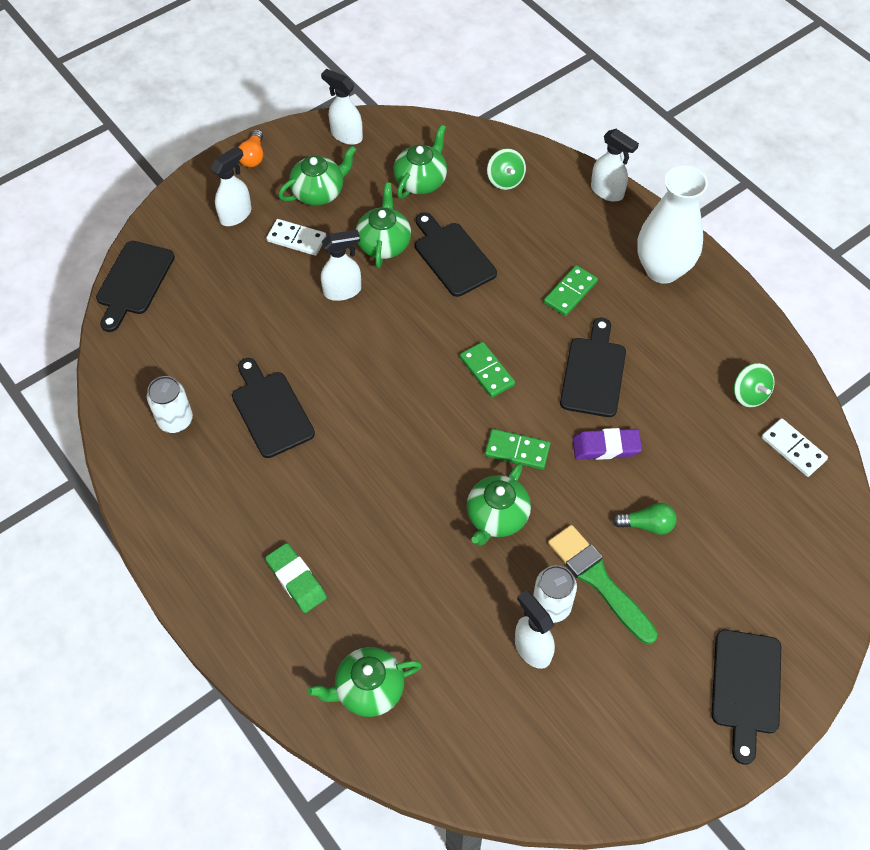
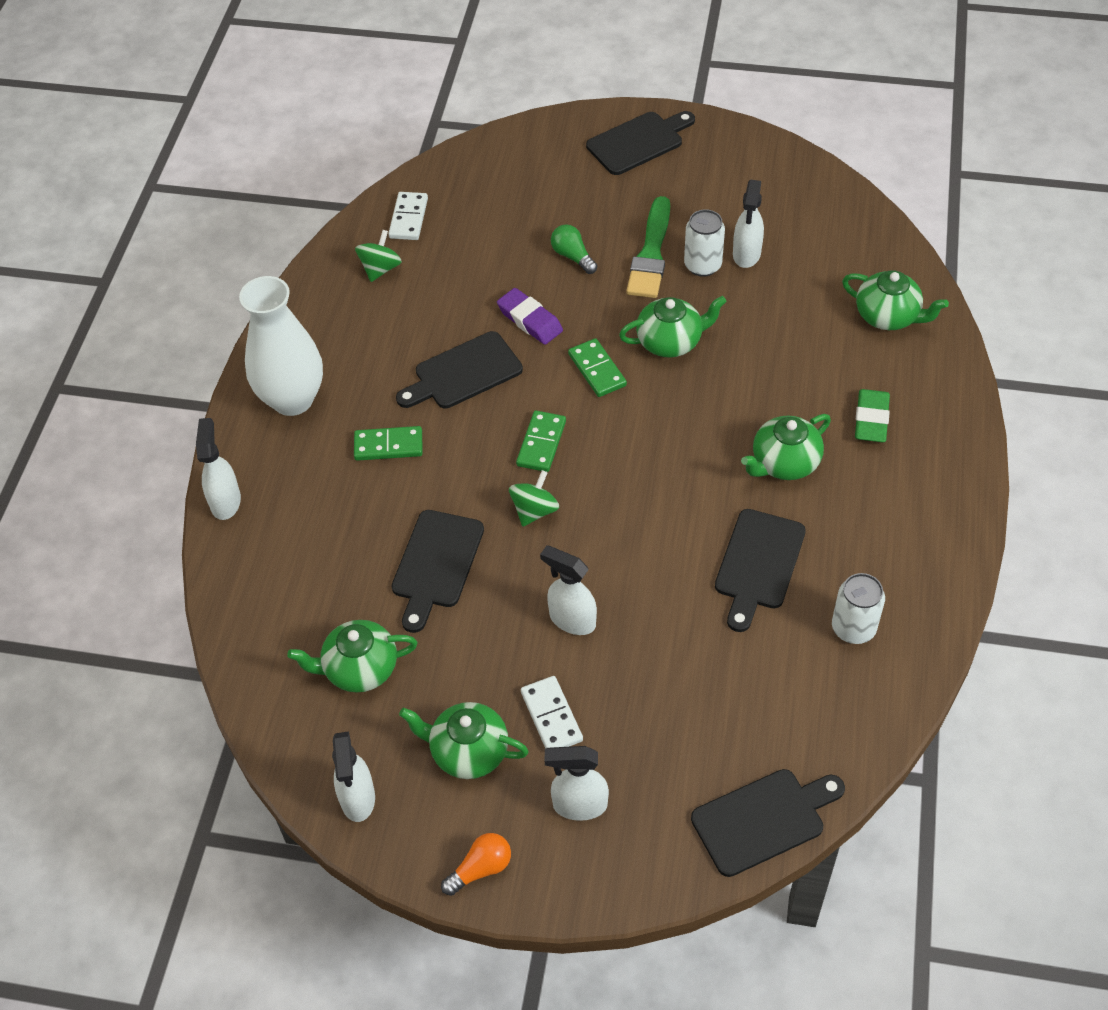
camera: 130 degrees left, 5 degrees down
green teapot [356,182,411,268] -> green teapot moved to [741,414,831,480]
green spinning top [487,148,526,190] -> green spinning top moved to [509,470,559,527]

